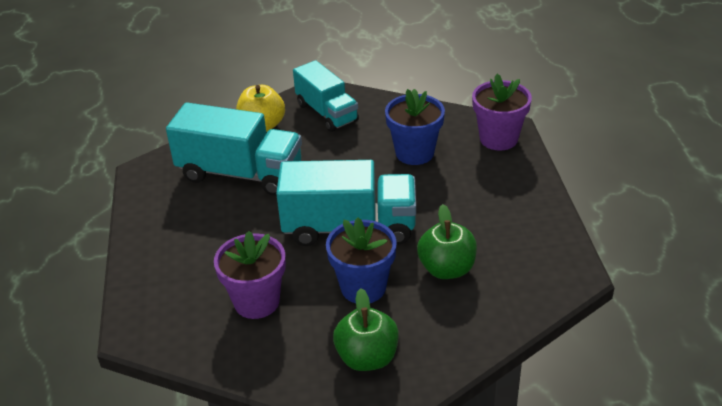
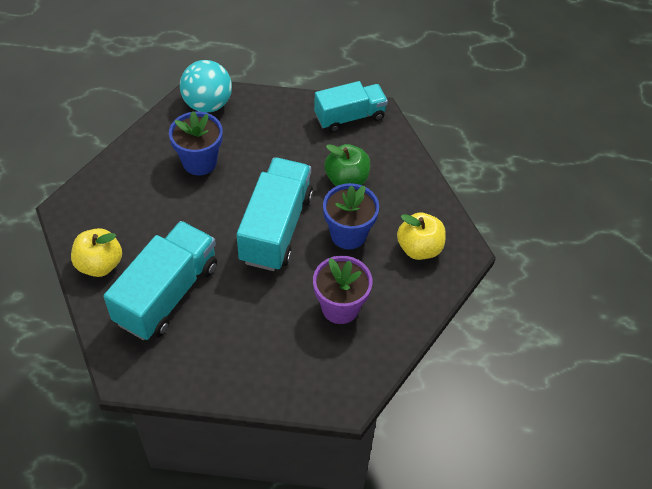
camera: 80 degrees left, 15 degrees up
turquoise truck [293,60,359,132] -> turquoise truck moved to [314,81,388,133]
green apple [333,288,399,371] -> yellow apple [397,213,446,260]
purple flower pot [472,74,532,150] -> turquoise ball [180,60,232,113]

